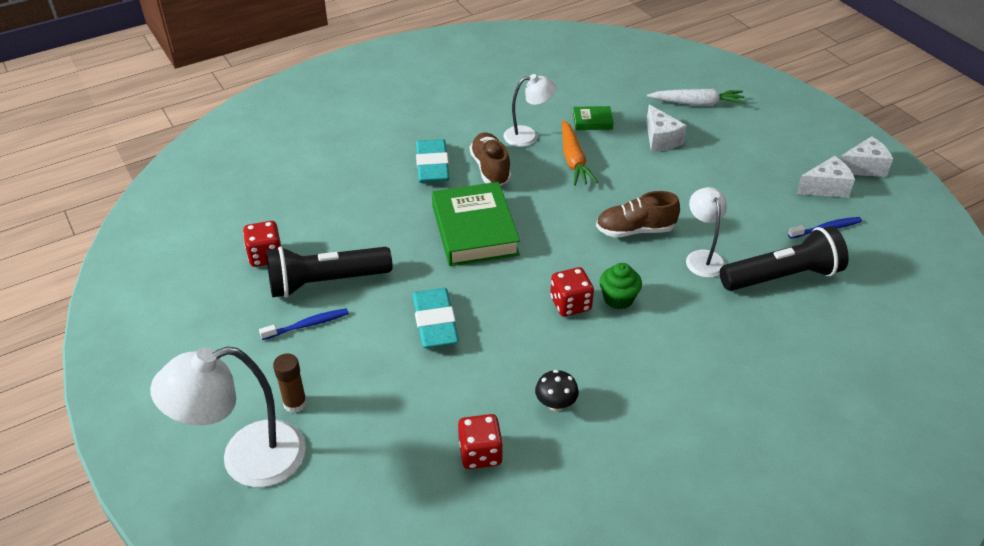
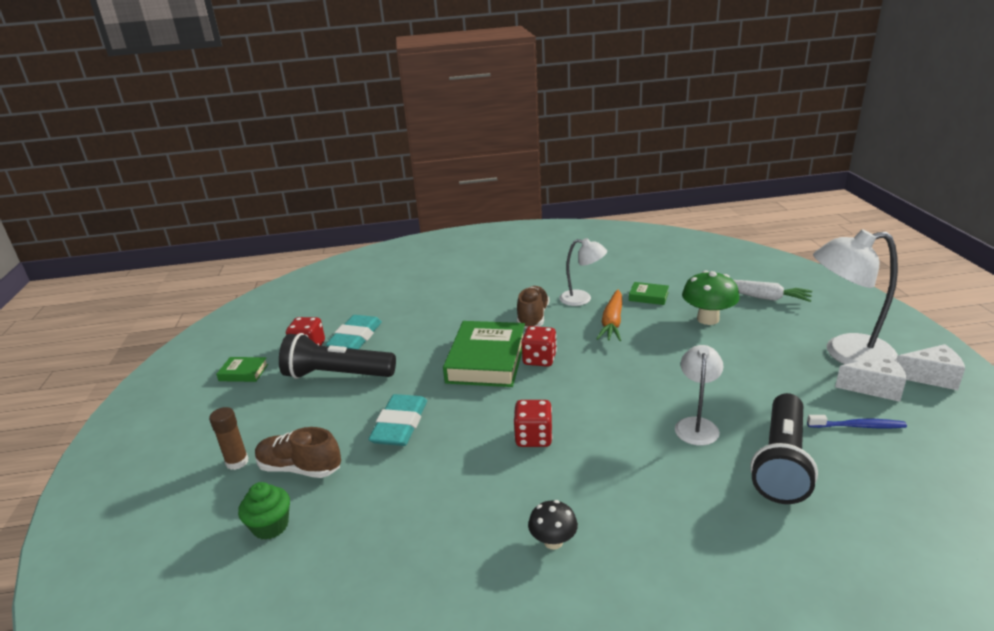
camera: 25 degrees right, 15 degrees down
white lamp [150,346,306,487] -> white lamp moved to [813,229,898,365]
blue toothbrush [259,308,349,340] -> none
turquoise eraser [416,139,449,183] -> turquoise eraser moved to [325,315,382,349]
red dice [458,414,503,469] -> red dice moved to [521,326,557,367]
black mushroom [535,370,579,411] -> black mushroom moved to [528,500,578,550]
brown shoe [596,191,680,238] -> brown shoe moved to [255,427,341,478]
green cupcake [600,263,642,310] -> green cupcake moved to [238,482,290,540]
white cheese [646,104,687,151] -> green mushroom [682,271,739,325]
black flashlight [720,226,849,291] -> black flashlight turned 105 degrees clockwise [750,393,818,504]
none -> green book [216,357,268,382]

